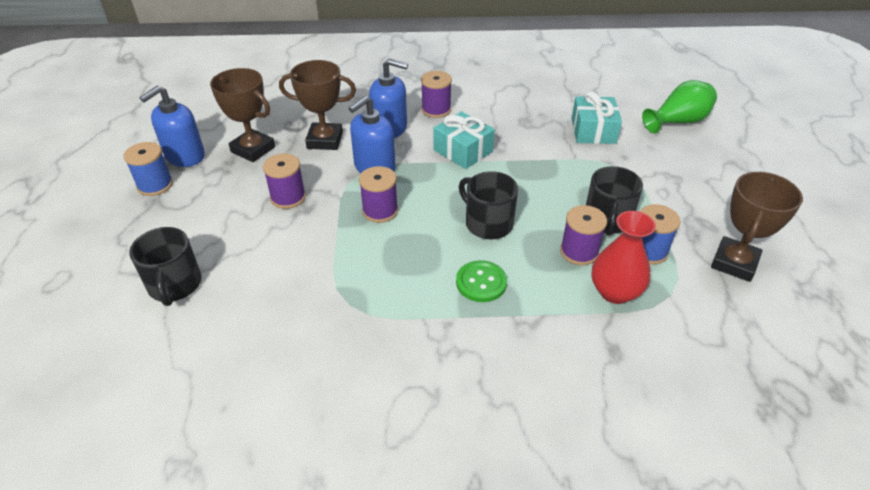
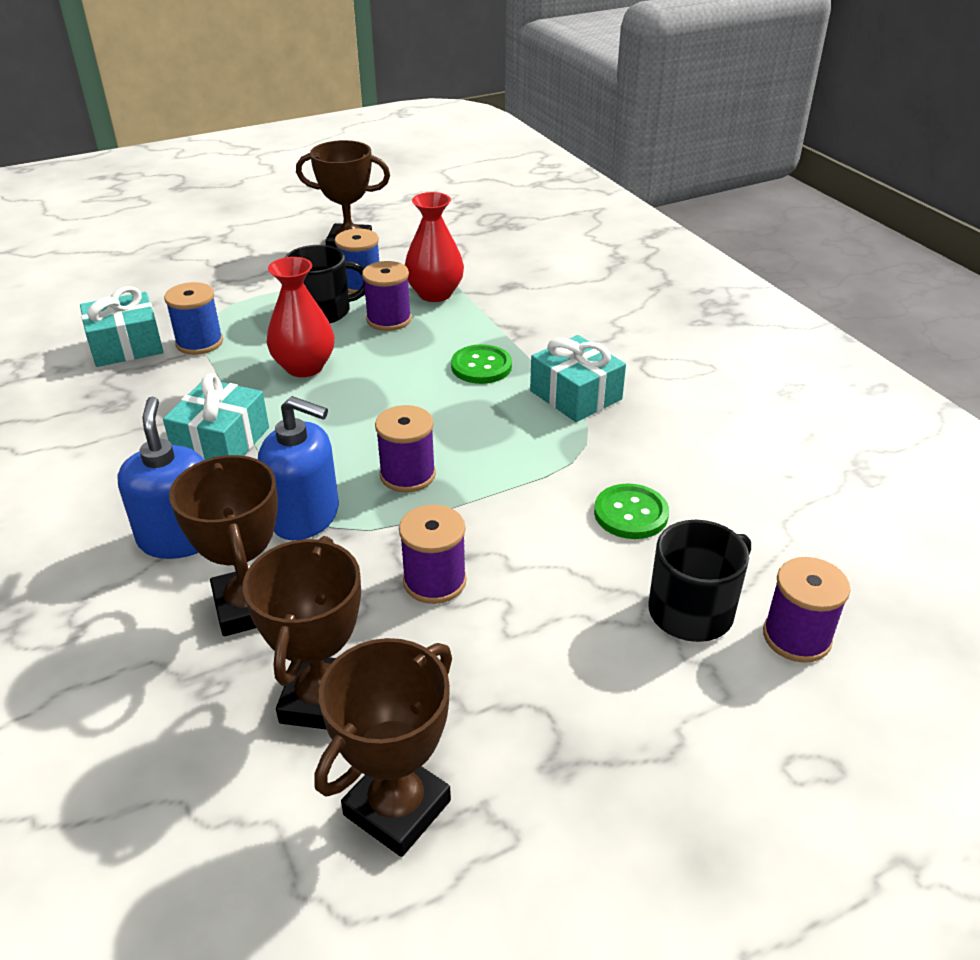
camera: 115 degrees left, 5 degrees down
blue spool [124,142,173,196] -> blue spool moved to [164,282,223,355]
blue soap dispenser [139,86,205,167] -> brown trophy [314,638,452,857]
purple spool [421,71,452,118] -> purple spool moved to [763,557,850,663]
black mug [459,171,518,239] -> none
green vase [642,80,717,134] -> none
none -> red vase [267,257,334,377]
none -> turquoise gift [530,335,626,422]
none -> green button [594,484,669,539]

